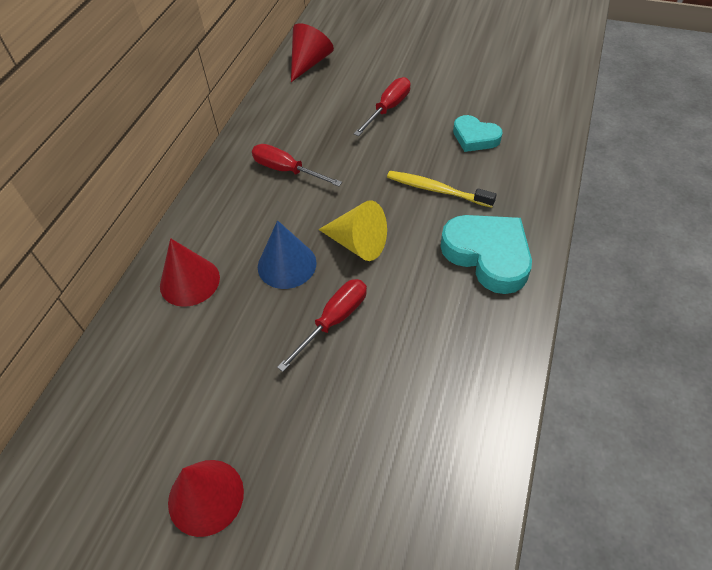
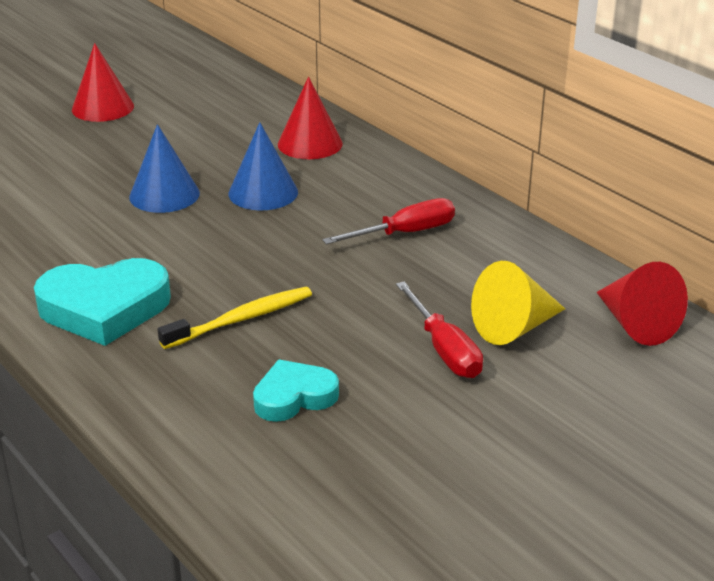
camera: 120 degrees right, 20 degrees down
red screwdriver [277,279,367,372] -> blue cone [129,124,200,213]
yellow cone [319,200,387,261] -> yellow cone moved to [471,261,565,345]

